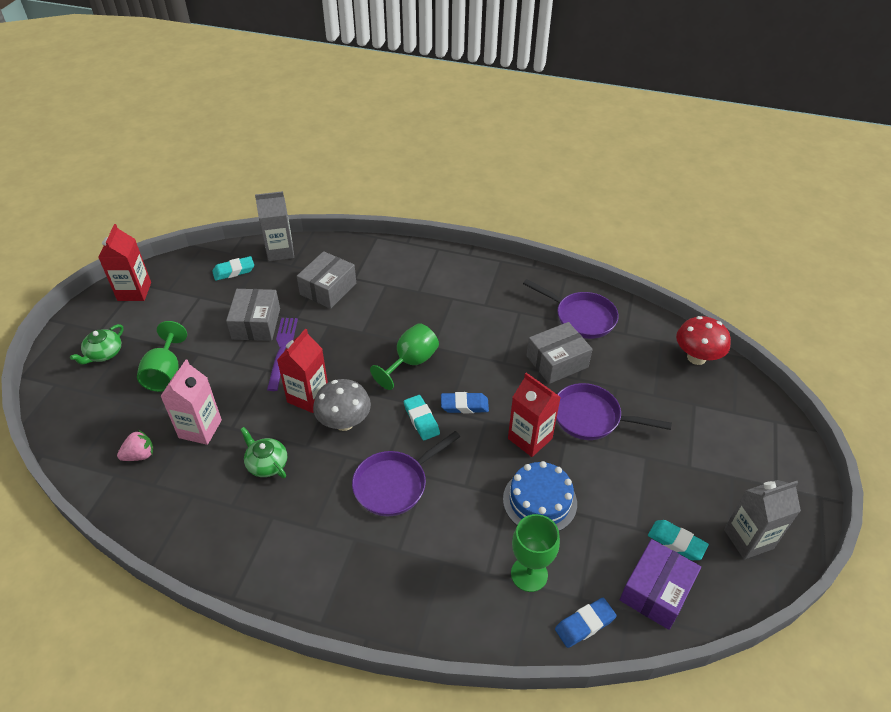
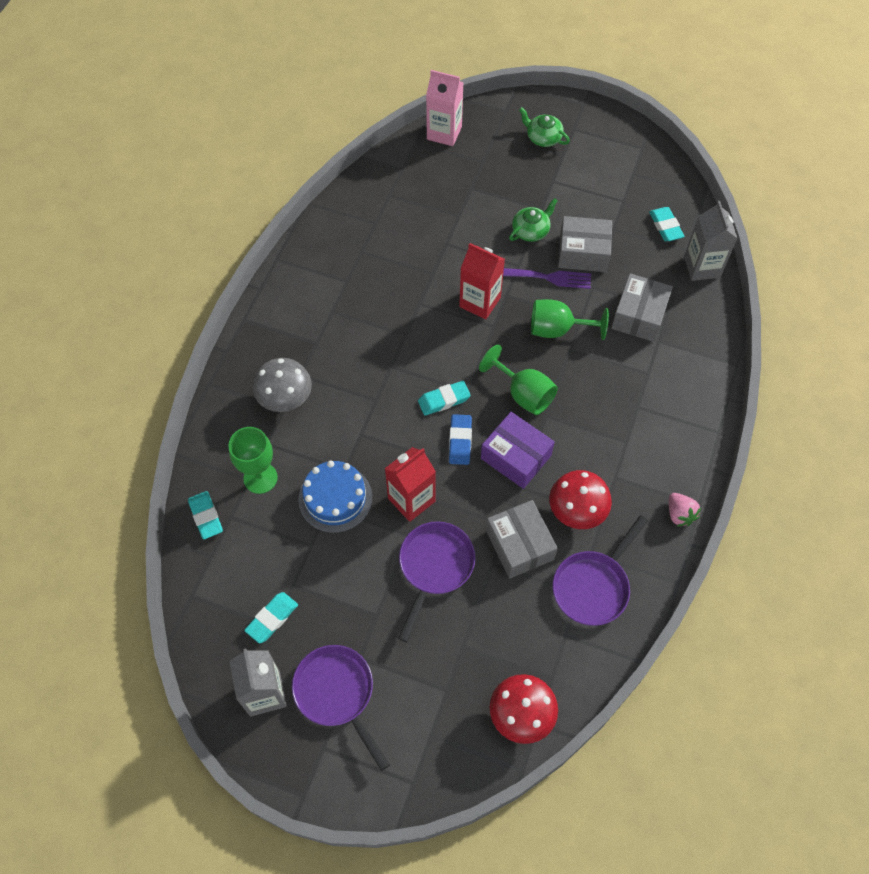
camera: 95 degrees right, 15 degrees up
red carton [98,224,151,301] -> none
pink strawberry [117,430,153,461] -> pink strawberry moved to [669,493,701,527]
green goblet [137,321,187,392] -> green goblet moved to [531,299,609,340]
pink carton [160,360,222,445] -> pink carton moved to [426,70,464,146]
green teapot [240,427,287,478] -> green teapot moved to [509,198,557,242]
grey box [297,251,356,309] -> grey box turned 75 degrees clockwise [611,274,673,342]
grey mushroom [313,379,371,431] -> grey mushroom moved to [253,358,312,412]
purple pan [352,431,460,516] -> purple pan moved to [292,645,390,771]
blue eraser [555,598,617,648] -> turquoise eraser [188,491,223,539]
purple box [620,539,701,630] -> purple box moved to [481,412,555,489]
none -> red mushroom [549,470,612,529]

